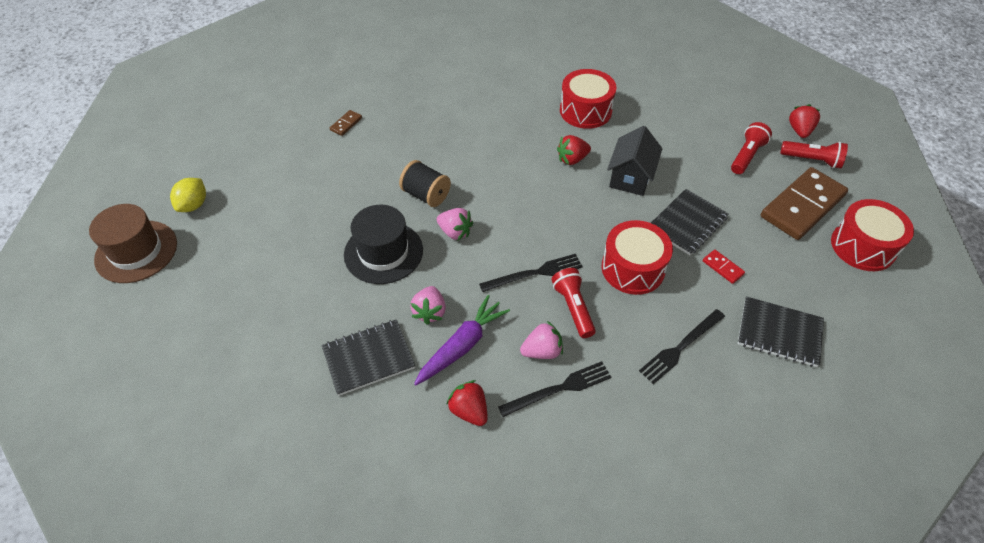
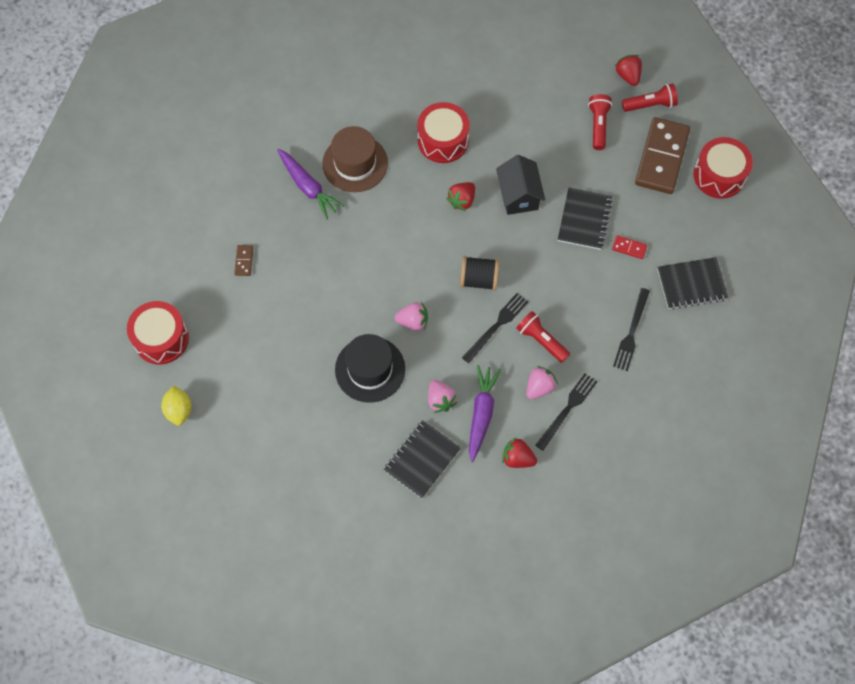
camera: 30 degrees left, 15 degrees up
brown hat [89,204,177,283] -> brown hat moved to [322,126,388,192]
black spool [399,160,451,207] -> black spool moved to [460,256,499,291]
red drum [601,220,673,295] -> red drum moved to [127,301,189,364]
none -> purple carrot [277,149,344,219]

